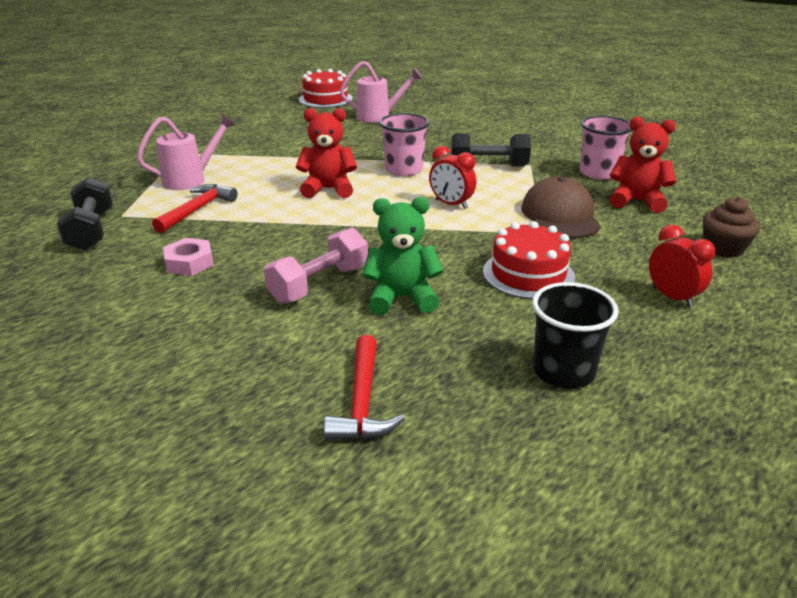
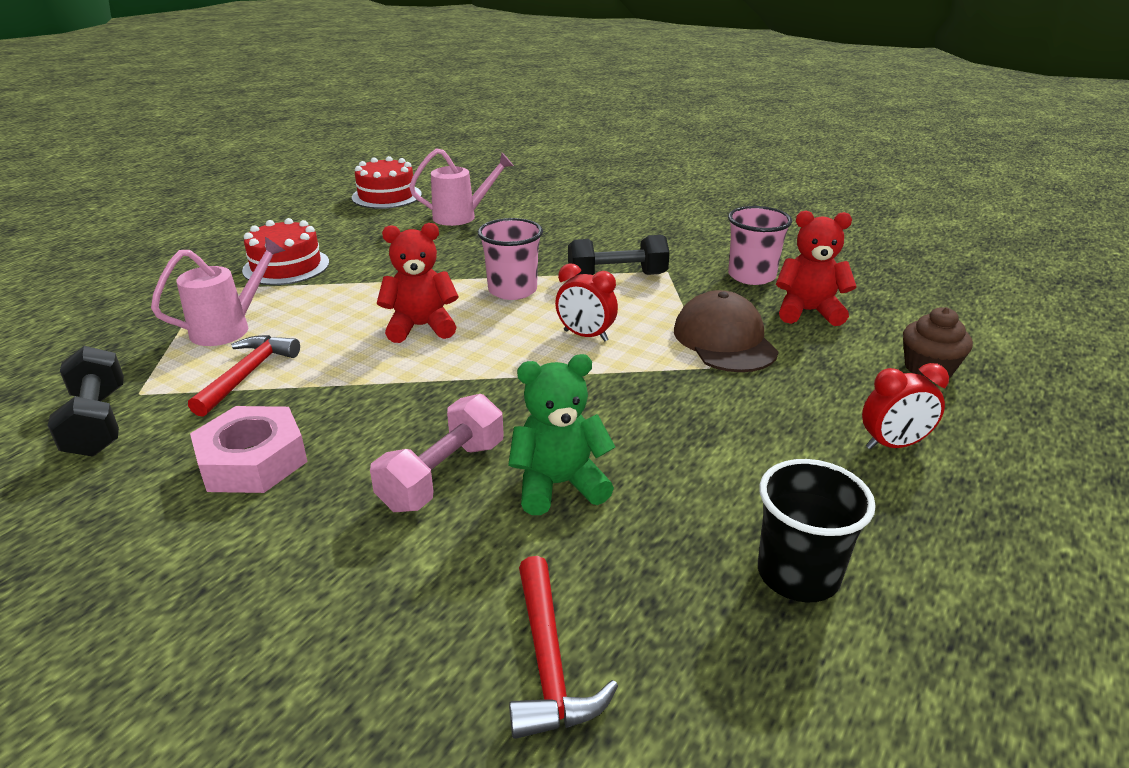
camera: 10 degrees left, 0 degrees up
pink nut [163,238,214,276] -> pink nut [190,406,308,493], size x1.54
red cake [483,221,575,299] -> red cake moved to [242,218,329,285]
red clock [649,225,715,308] -> red clock turned 120 degrees clockwise [862,363,949,450]

